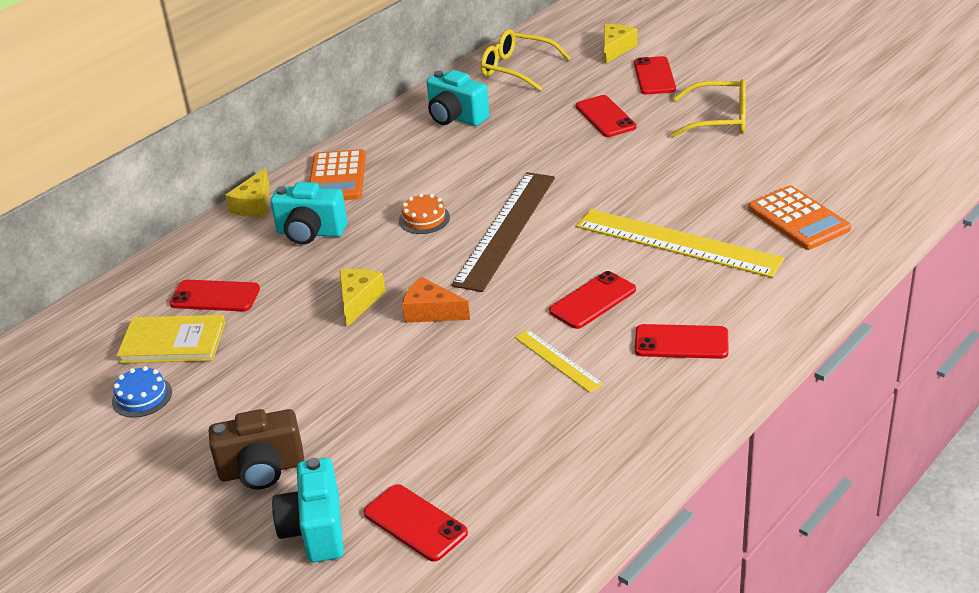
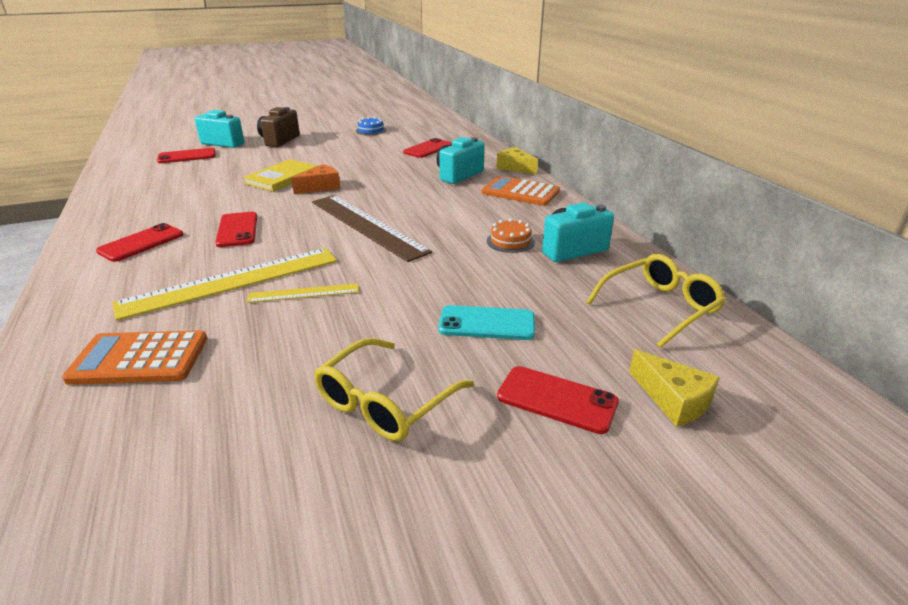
camera: 115 degrees right, 5 degrees down
yellow book [117,315,225,363] -> yellow book moved to [243,159,317,192]
yellow cheese [339,269,386,327] -> none
orange cake [399,193,450,234] -> orange cake moved to [487,218,535,253]
yellow ruler [515,330,604,393] -> yellow ruler moved to [247,283,359,303]
red phone [576,95,636,137] -> turquoise phone [439,305,535,340]

